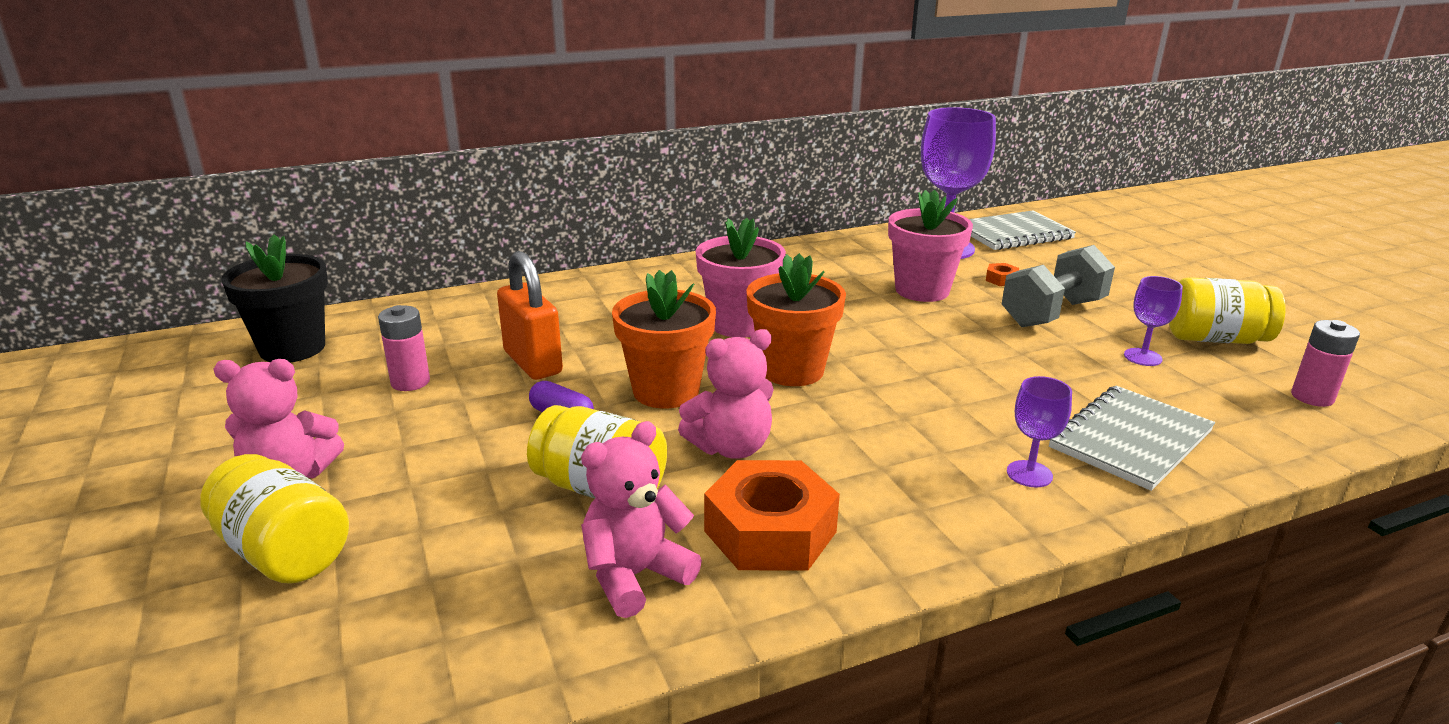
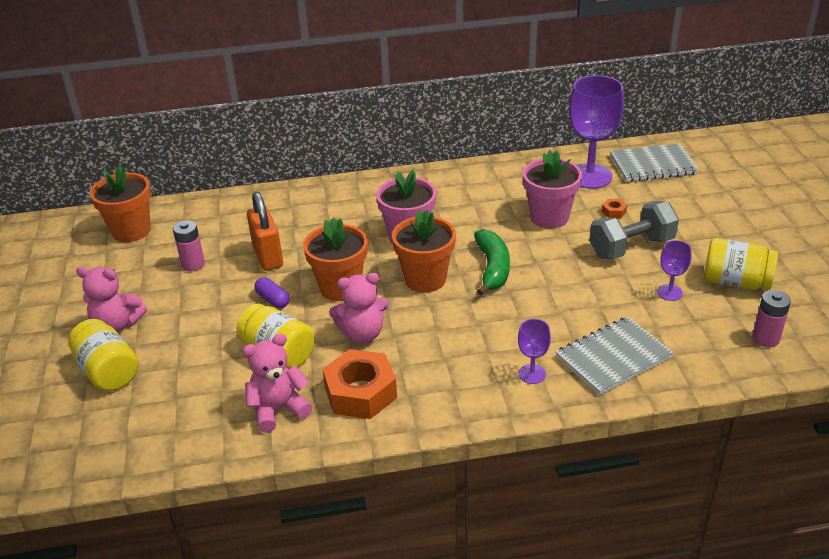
camera: 15 degrees right, 10 degrees up
black flower pot [221,234,328,362] -> orange flower pot [89,165,151,242]
none -> green banana [474,229,510,296]

